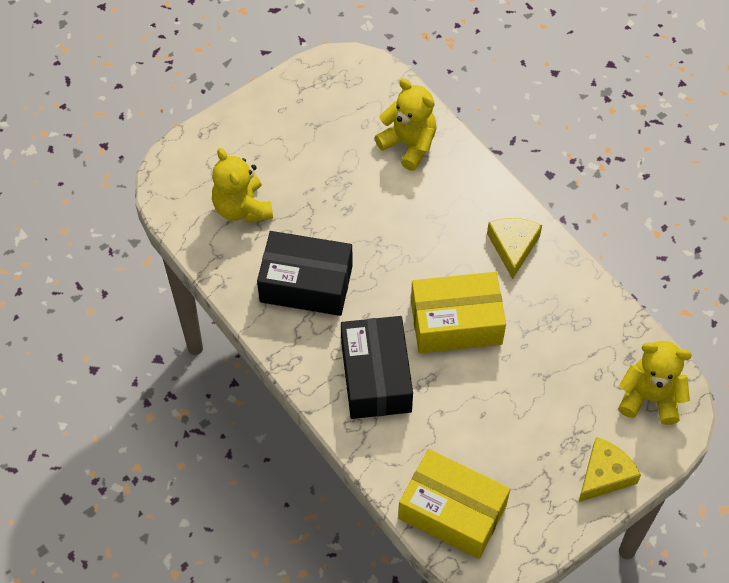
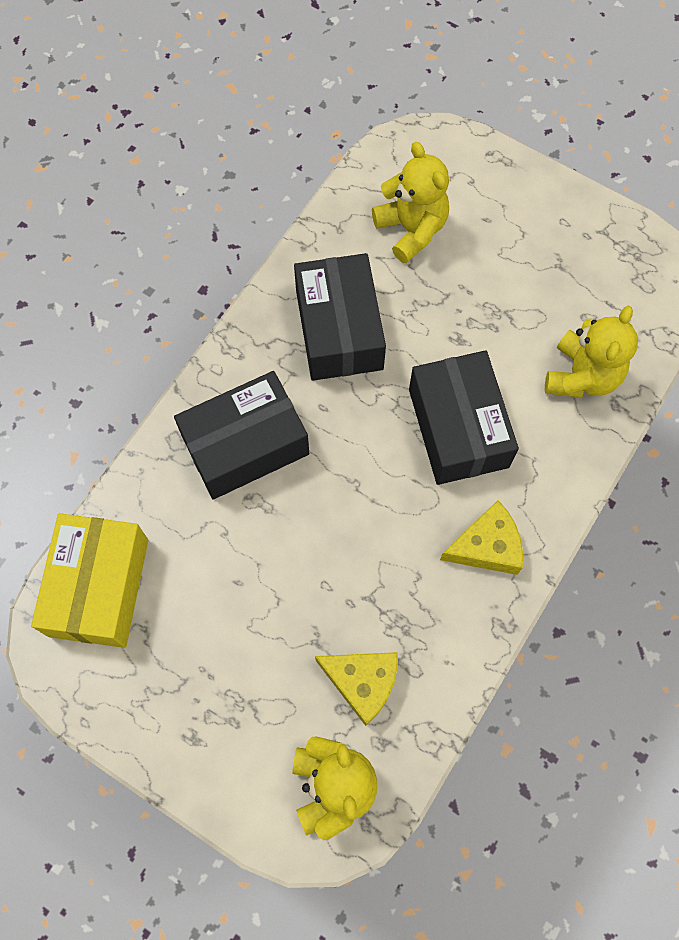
camera: 70 degrees right, 10 degrees up
yellow teddy bear [212,148,273,223] -> yellow teddy bear turned 105 degrees clockwise [372,142,449,264]
yellow box [411,272,506,353] -> none
yellow cheese [579,437,641,502] -> yellow cheese moved to [315,652,398,726]
none -> black box [409,350,519,485]

